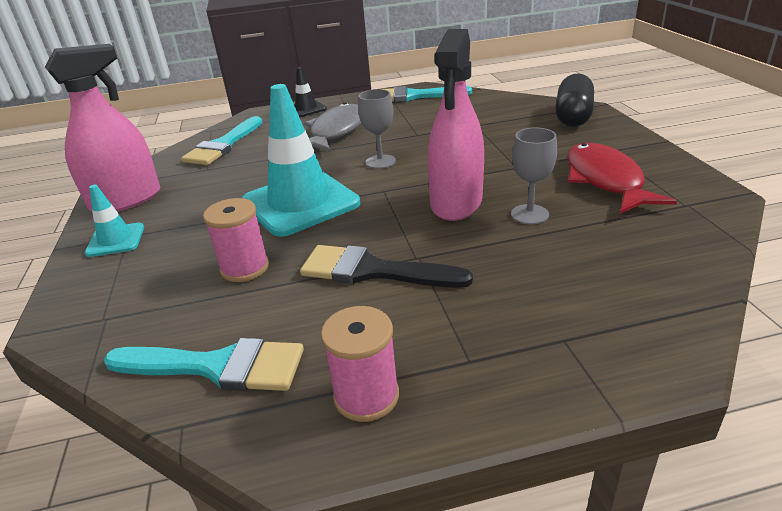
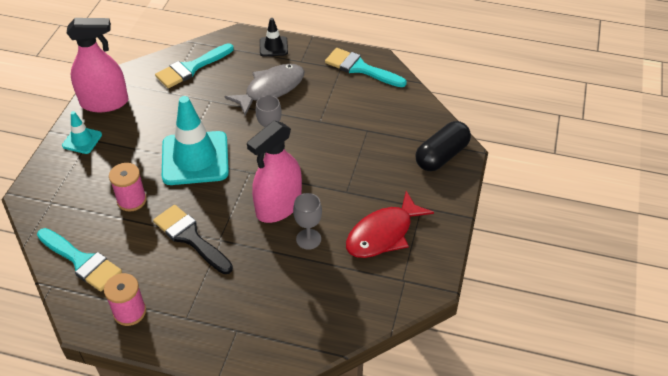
camera: 25 degrees right, 15 degrees up
red fish [567,143,677,214] -> red fish turned 150 degrees counterclockwise [346,191,434,258]

